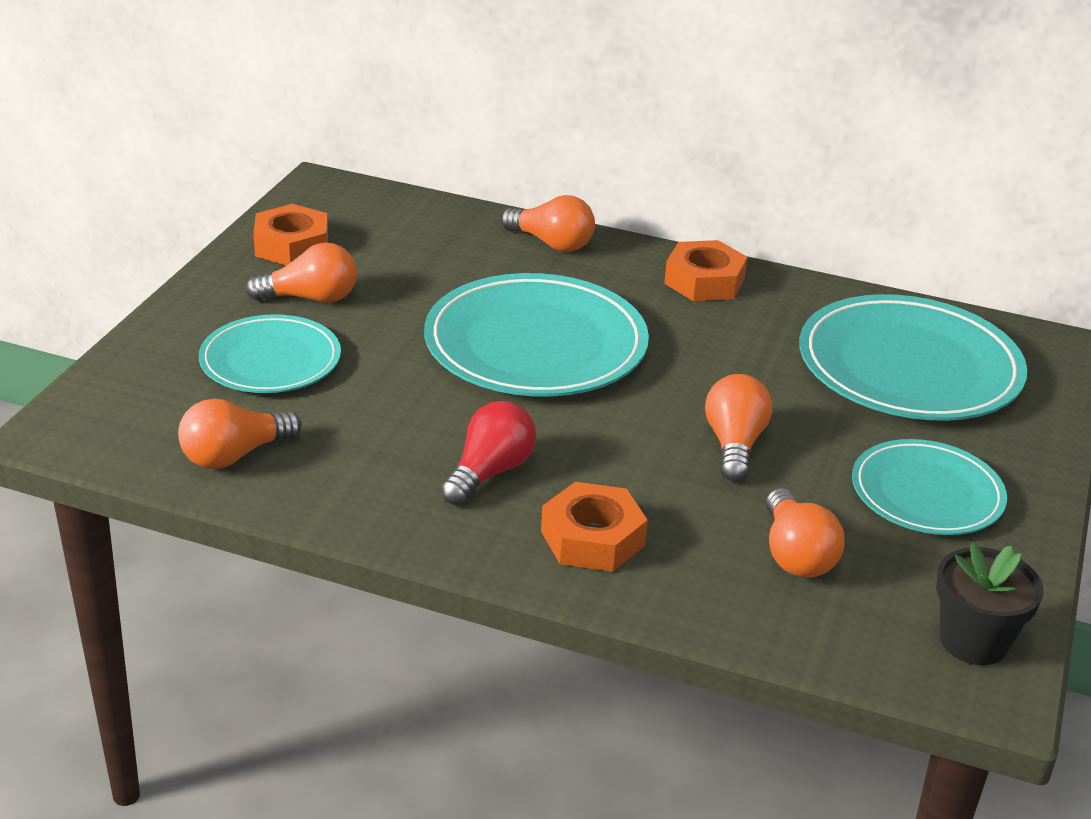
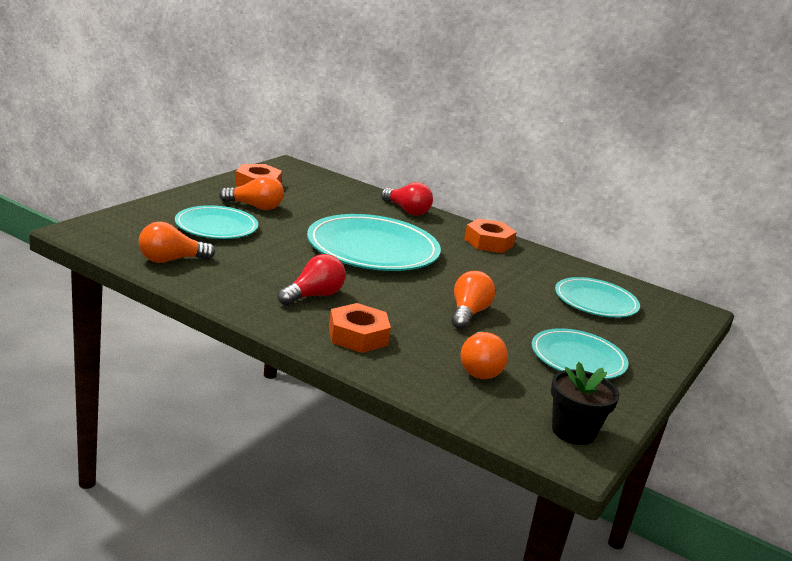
camera: 10 degrees right, 10 degrees down
orange light bulb [500,195,595,252] -> red light bulb [381,182,433,216]
turquoise plate [799,294,1027,421] -> turquoise plate [555,277,640,318], size x0.61

